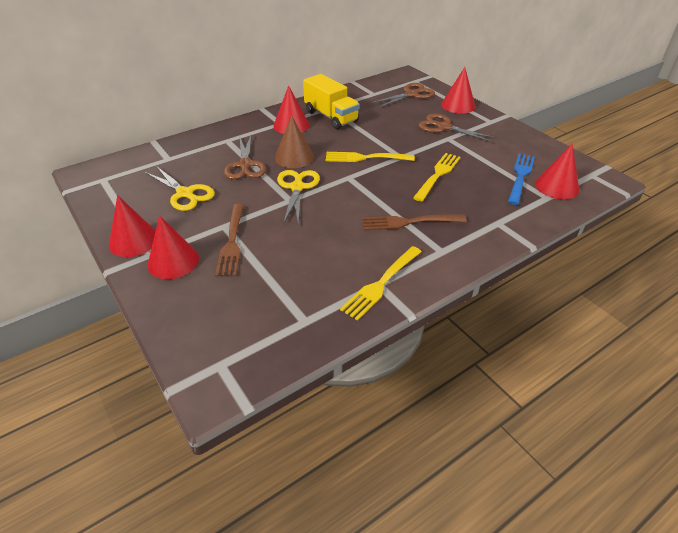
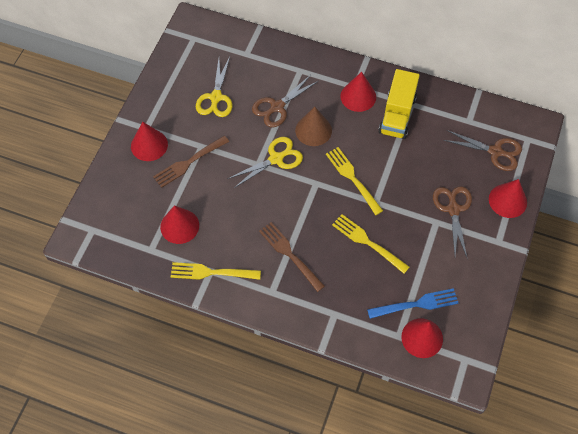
camera: 55 degrees right, 20 degrees up
red cone [109,195,156,257] -> red cone moved to [160,205,199,244]
yellow fork [413,153,460,202] -> yellow fork turned 135 degrees counterclockwise [332,214,410,274]

